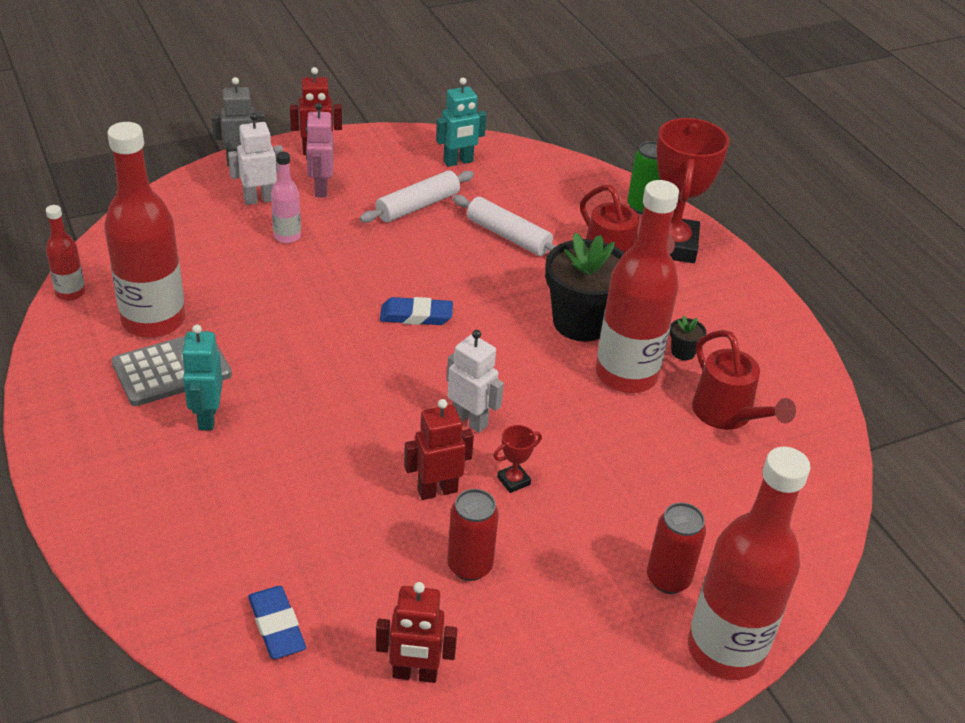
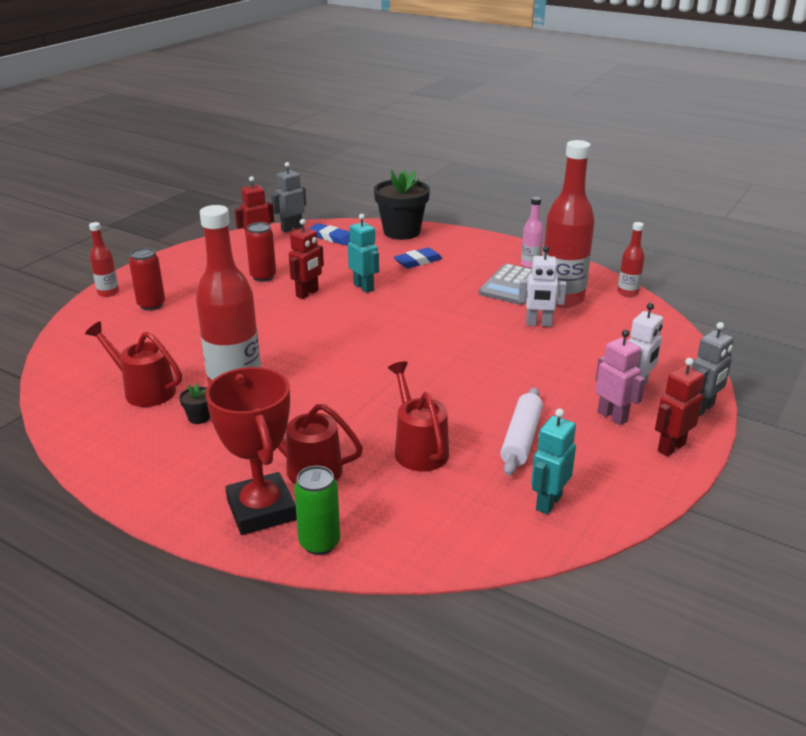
camera: 150 degrees right, 10 degrees down
turquoise robot [181,324,223,430] -> turquoise robot moved to [348,214,379,293]
pink bottle [271,152,301,243] -> pink bottle moved to [521,197,544,268]
blue eraser [380,297,453,325] -> blue eraser moved to [394,248,442,269]
white robot [447,330,504,433] -> white robot moved to [518,246,567,327]
white rolling pin [453,195,556,256] -> red watering can [388,361,449,471]
red trophy [494,425,542,493] -> none
black flower pot [545,233,624,342] -> black flower pot moved to [374,170,430,240]
red bottle [688,447,811,680] -> red bottle [89,222,119,297], size x0.47
none -> grey robot [271,162,306,233]

